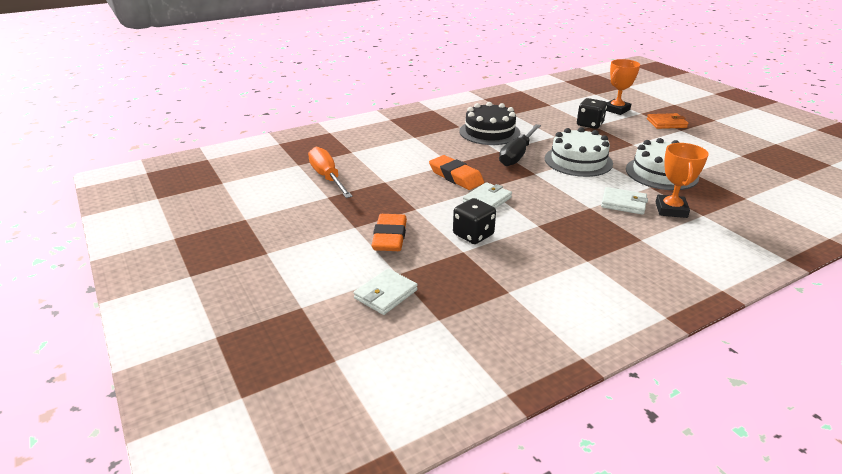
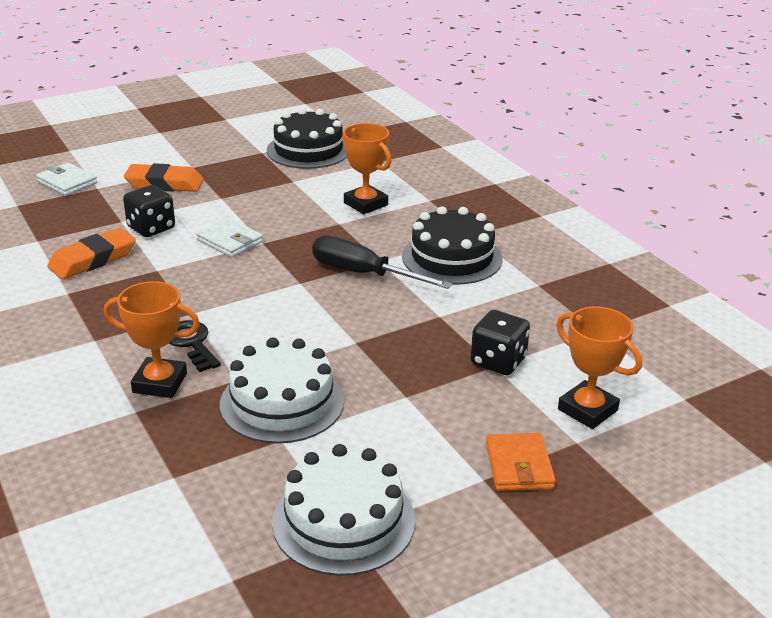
camera: 90 degrees right, 0 degrees up
orange screwdriver [308,147,352,198] -> black cake [267,108,347,169]
orange eraser [429,155,484,190] -> orange eraser moved to [47,228,136,279]
white cake [545,127,613,177] -> white cake moved to [272,444,415,576]
white wallet [601,187,648,215] -> black key [169,320,221,372]
none -> orange trophy [342,123,392,214]

